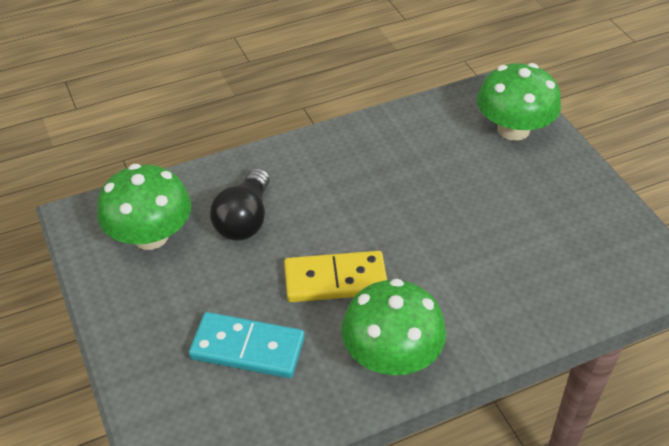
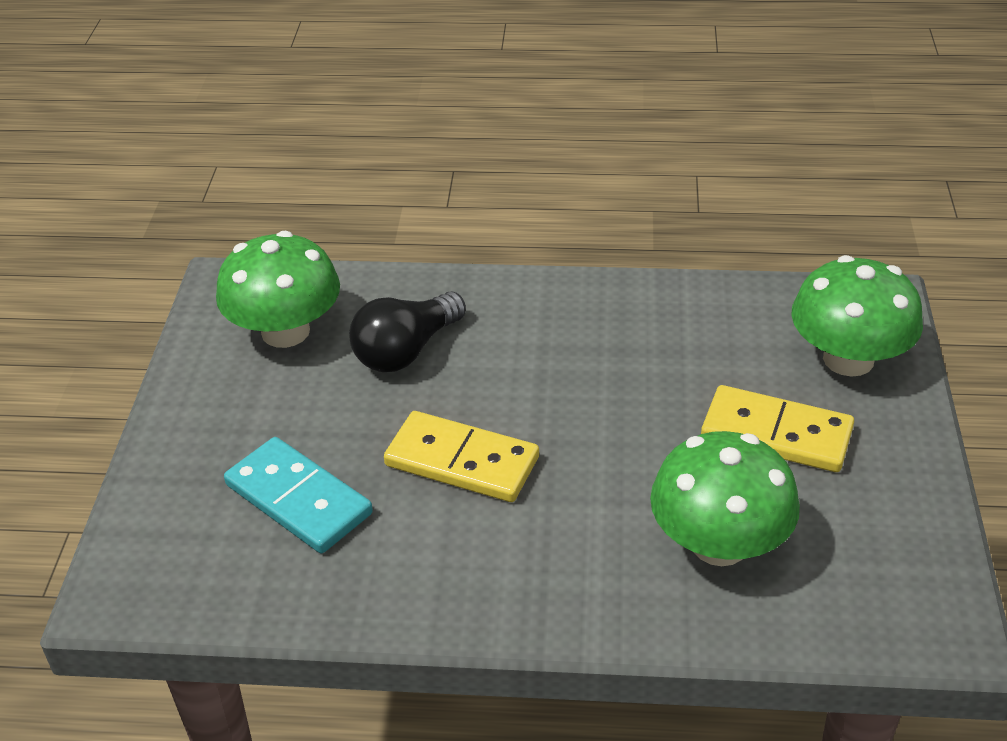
camera: 30 degrees right, 5 degrees down
green mushroom [341,279,446,375] -> green mushroom moved to [650,431,800,566]
none -> yellow domino [701,385,854,472]

